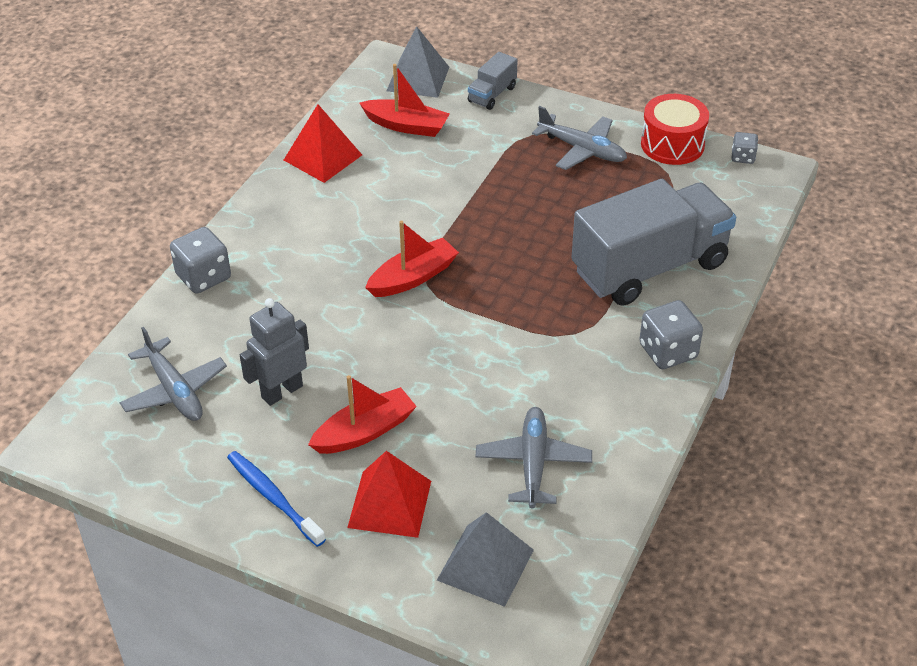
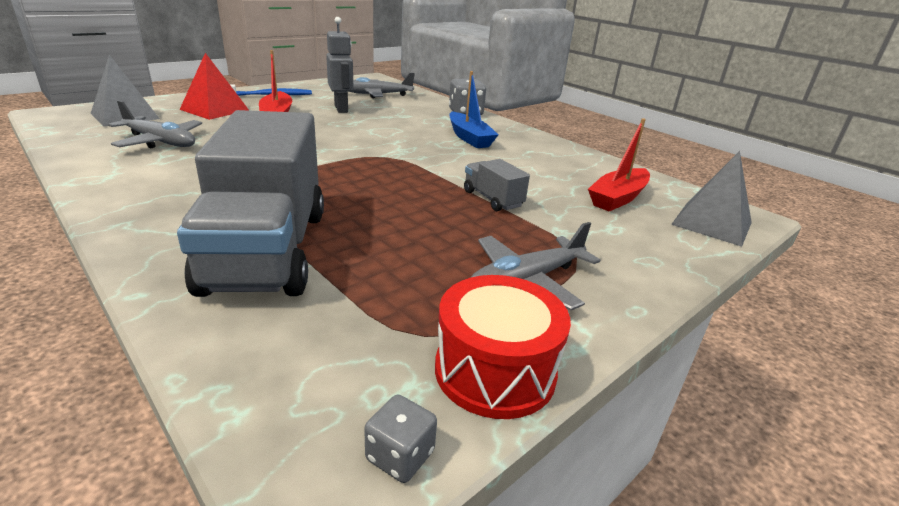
camera: 110 degrees right, 15 degrees down
red pyramid [284,104,362,183] -> none
red boat [365,221,459,297] -> none
grey truck [468,52,518,110] -> grey truck moved to [464,159,530,211]
grey dice [639,300,703,369] -> none
none -> blue boat [449,71,498,148]

